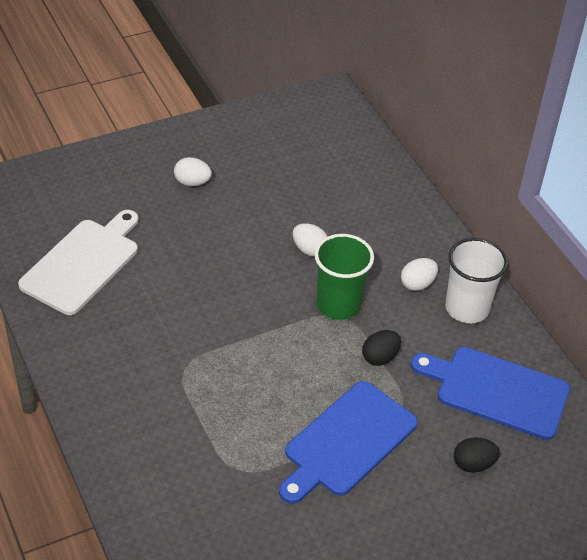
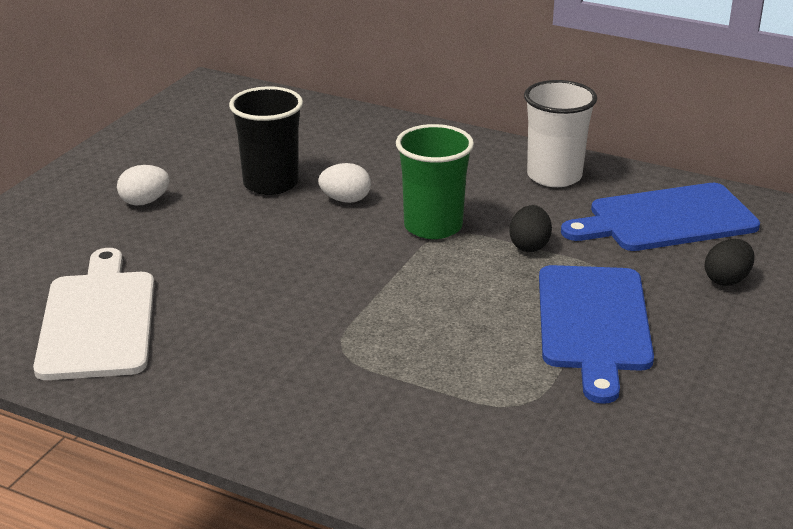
camera: 35 degrees left, 15 degrees down
white egg [401,258,438,291] -> none
none -> black cup [229,86,303,195]

